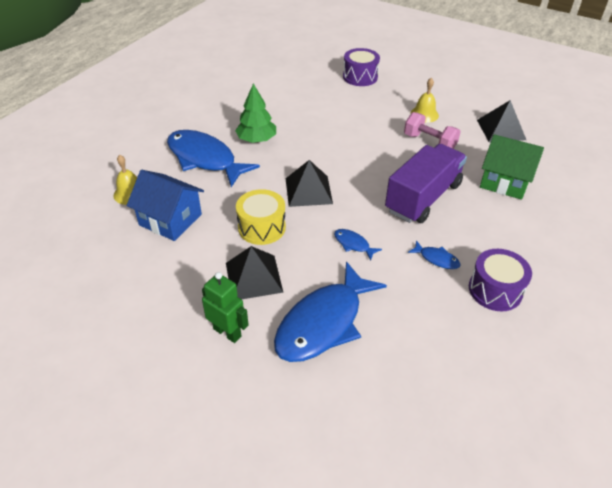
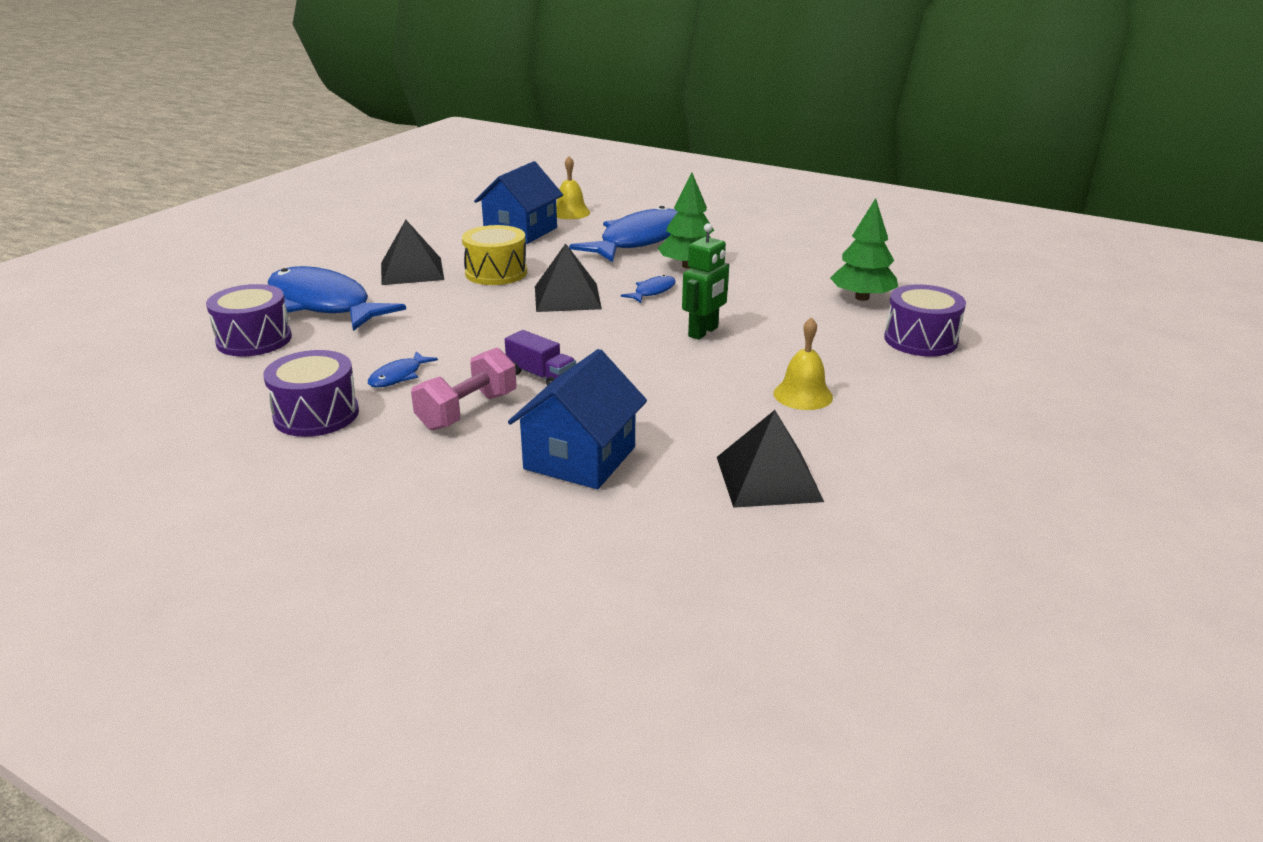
camera: 90 degrees right, 15 degrees down
green robot [202,272,249,343] -> green robot moved to [682,223,729,340]
blue fish [334,229,382,261] -> blue fish moved to [621,275,676,303]
purple truck [385,144,467,223] -> purple truck [505,330,576,386], size x0.45
pink dumbbell [404,112,461,149] -> pink dumbbell moved to [411,348,517,431]
green house [480,134,544,200] -> blue house [508,349,647,489]
none -> purple drum [206,284,292,356]
none -> green tree [830,198,898,301]

